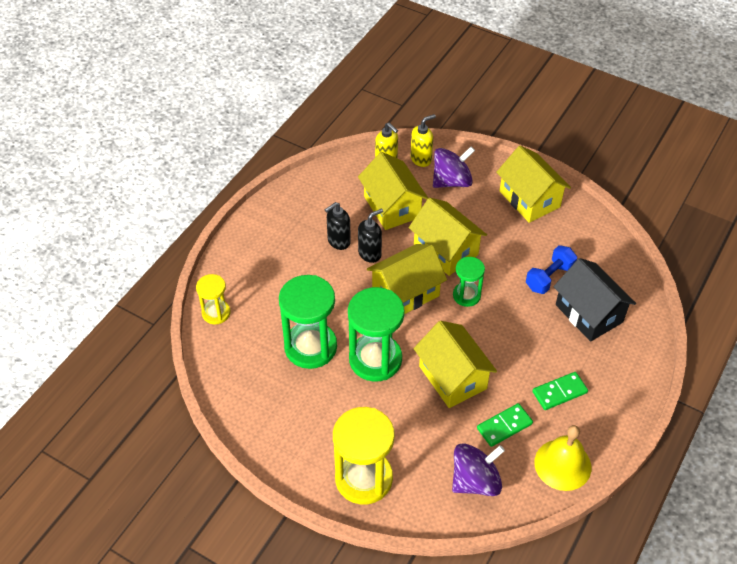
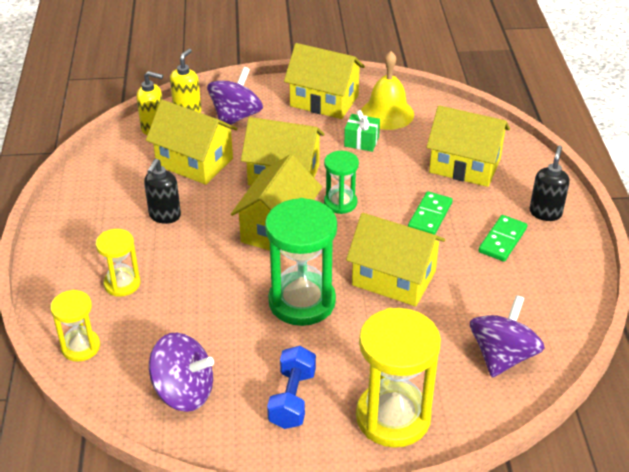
camera: 35 degrees left, 10 degrees down
green hourglass [279,275,337,369] -> none
black soap dispenser [358,208,383,263] -> black soap dispenser moved to [530,146,570,221]
green domino [477,403,533,447] -> green domino moved to [408,191,453,235]
blue dumbbell [526,245,577,294] -> blue dumbbell moved to [267,346,316,429]
yellow bell [534,425,591,491] -> yellow bell moved to [361,51,414,130]
black house [554,258,636,342] -> yellow house [426,105,510,187]
none -> yellow hourglass [96,229,140,297]
none -> purple spinning top [149,333,214,412]
none -> green gift [344,110,380,152]

